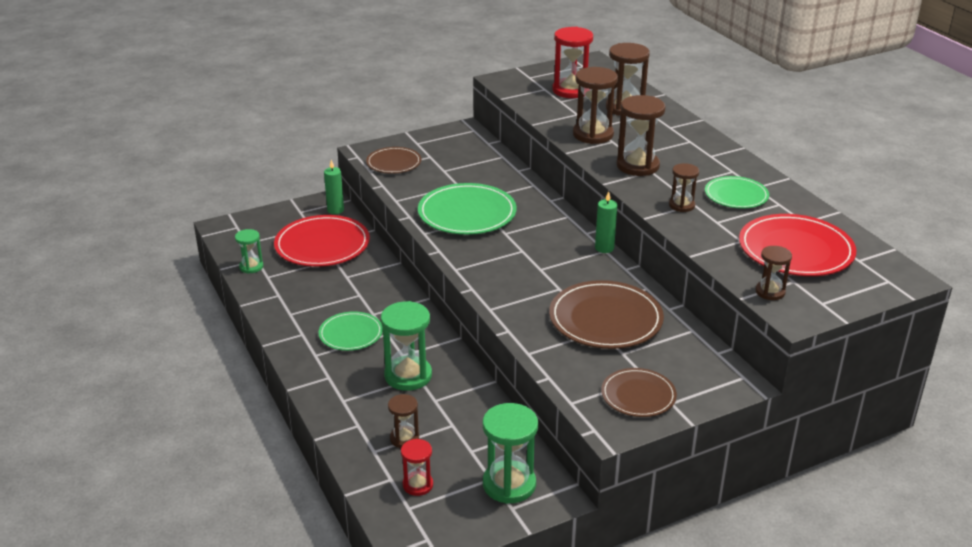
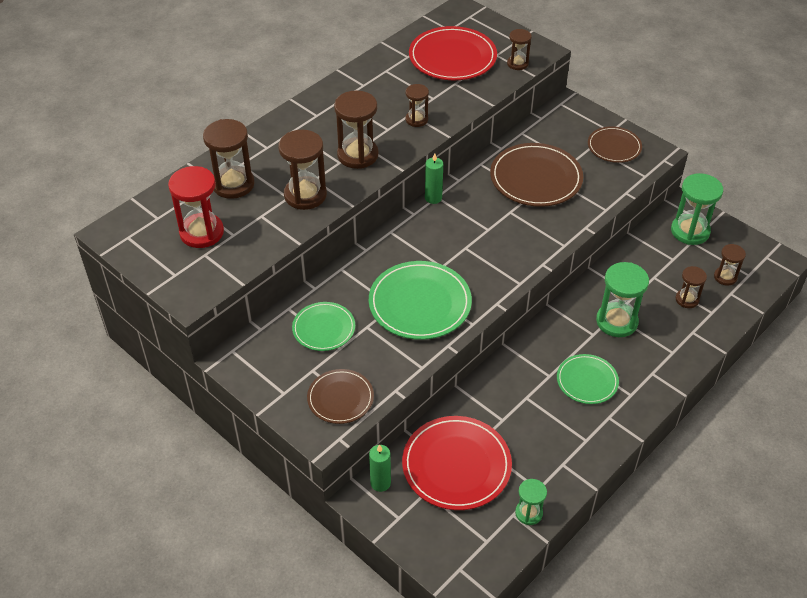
camera: 110 degrees left, 15 degrees up
red hourglass [401,439,433,496] -> brown hourglass [714,244,746,286]
green plate [705,176,769,208] -> green plate moved to [292,302,355,351]

